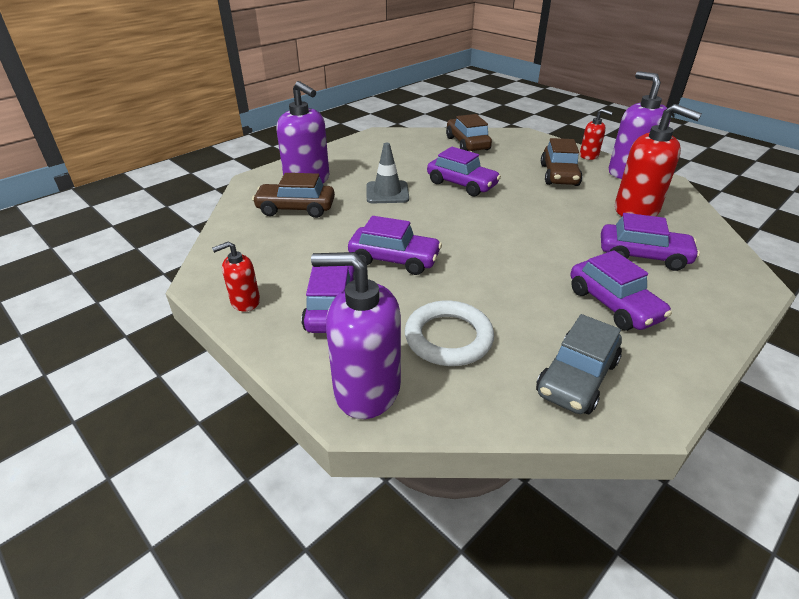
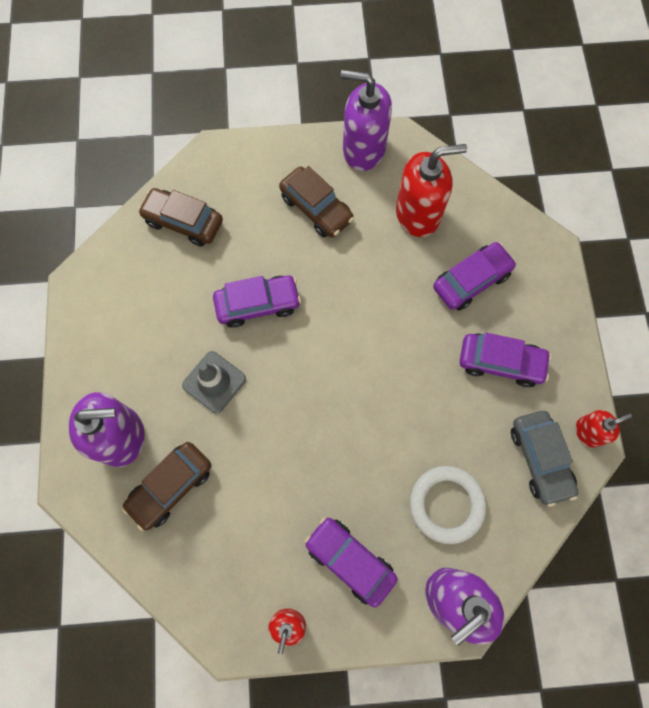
camera: 50 degrees left, 35 degrees up
purple car [348,216,442,275] -> none
red soap dispenser [580,109,613,160] -> red soap dispenser moved to [576,410,632,448]

